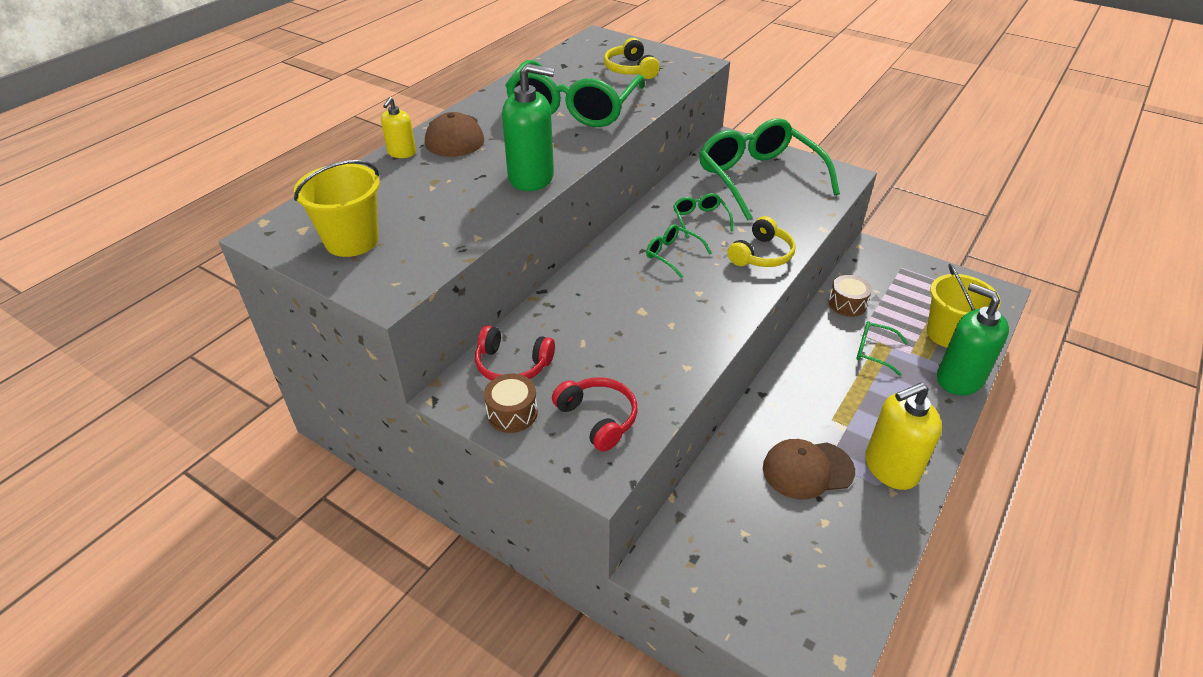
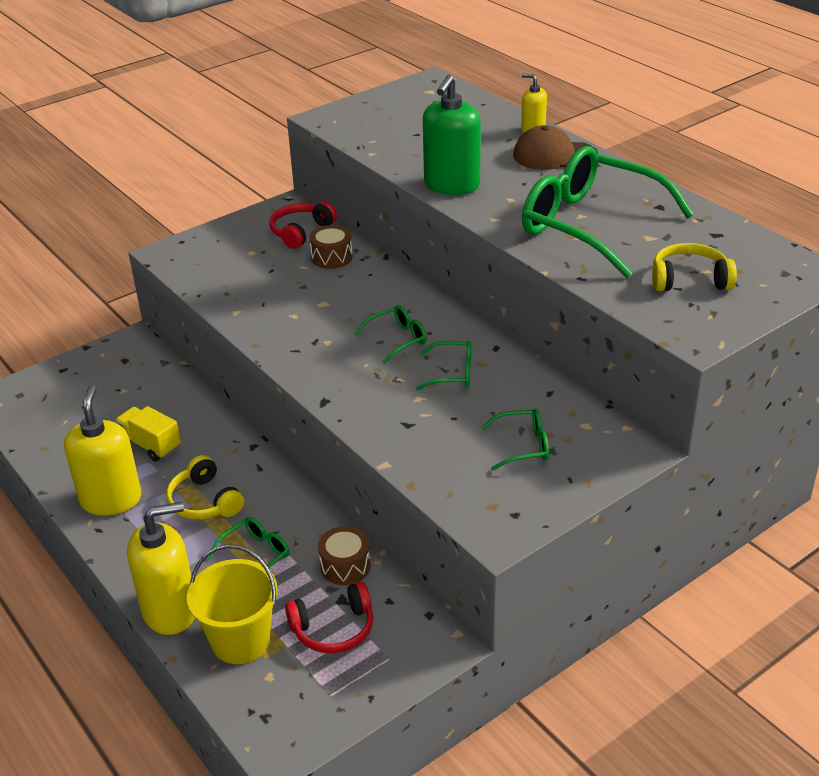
camera: 110 degrees right, 5 degrees down
yellow bucket [294,160,380,257] -> none
brown drum [484,374,538,433] -> brown drum moved to [309,225,353,269]
red headphones [552,377,638,451] -> red headphones moved to [285,582,373,653]
green glasses [699,118,840,221] -> green glasses [481,409,549,471], size x0.43
yellow headphones [728,216,796,267] -> yellow headphones moved to [166,455,244,520]
brown cap [763,439,855,500] -> yellow truck [115,406,181,462]
green soap dispenser [937,283,1009,395] -> yellow soap dispenser [127,502,195,635]

